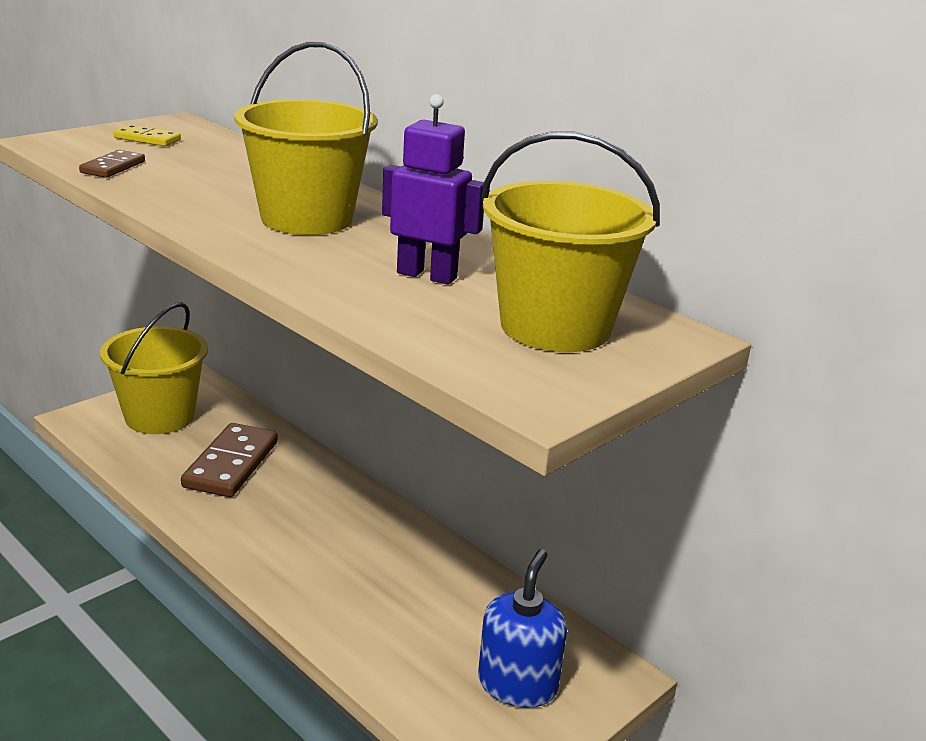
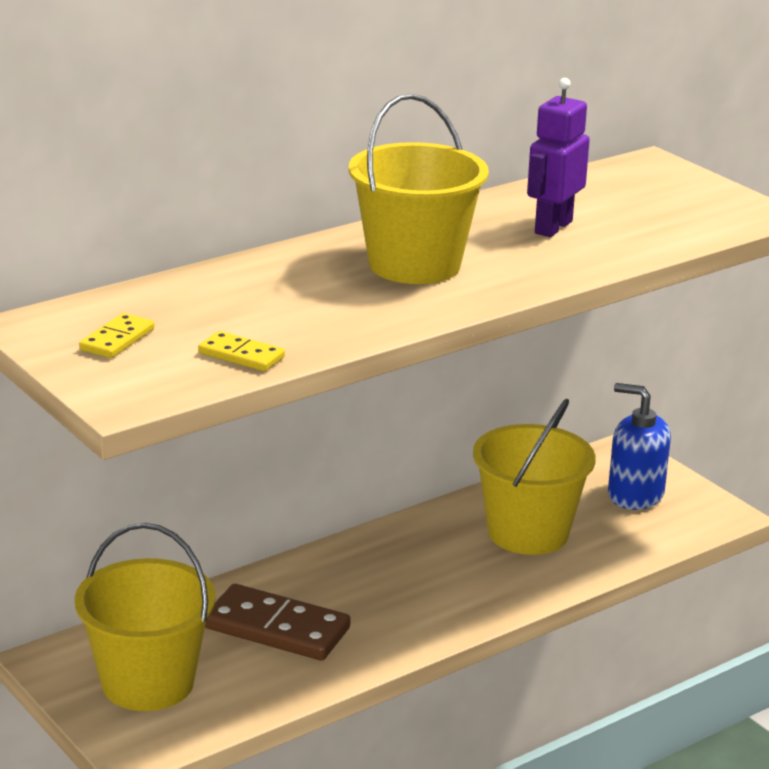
camera: 80 degrees left, 0 degrees up
brown domino [79,150,145,178] -> yellow domino [198,331,285,371]
yellow bucket [481,131,660,352] -> yellow bucket moved to [473,399,596,555]

